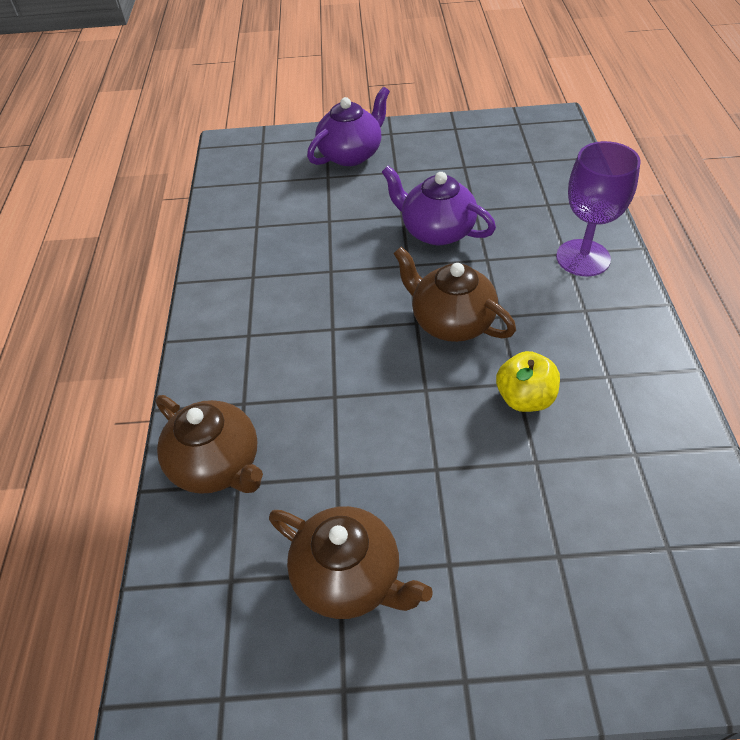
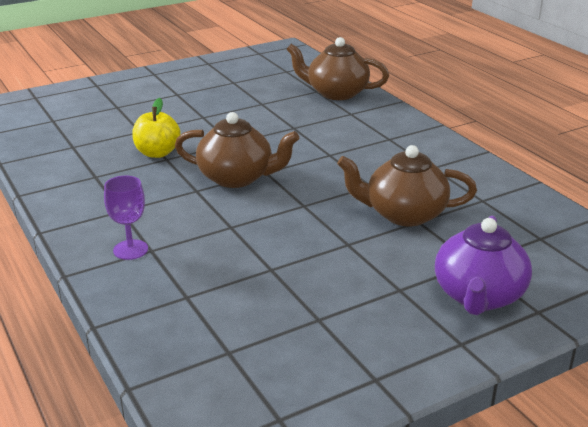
camera: 150 degrees right, 20 degrees down
brown teapot [269,506,433,619] -> brown teapot moved to [337,145,477,226]
purple teapot [382,166,496,245] -> none
purple goblet [556,141,641,277] -> purple goblet [104,176,148,260], size x0.59

